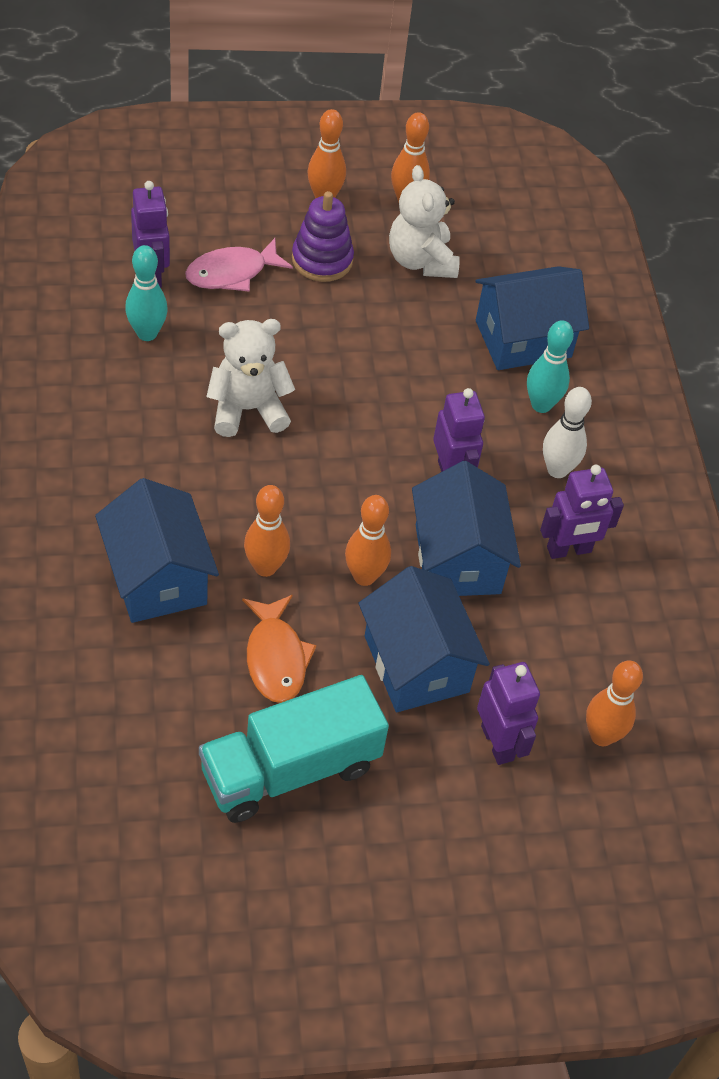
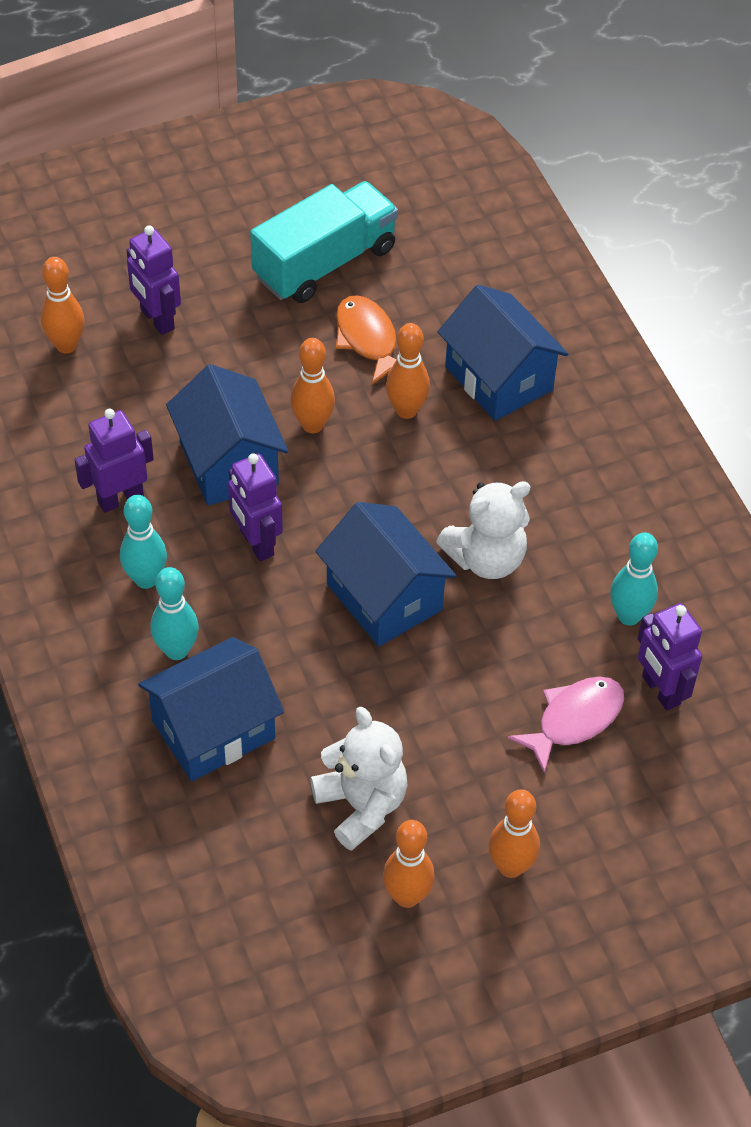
camera: 170 degrees right, 0 degrees up
purple stacking toy [292,191,354,282] -> none
blue house [359,566,490,712] -> blue house moved to [316,502,456,646]
white bowling pin [543,387,592,478] -> turquoise bowling pin [120,495,167,589]

